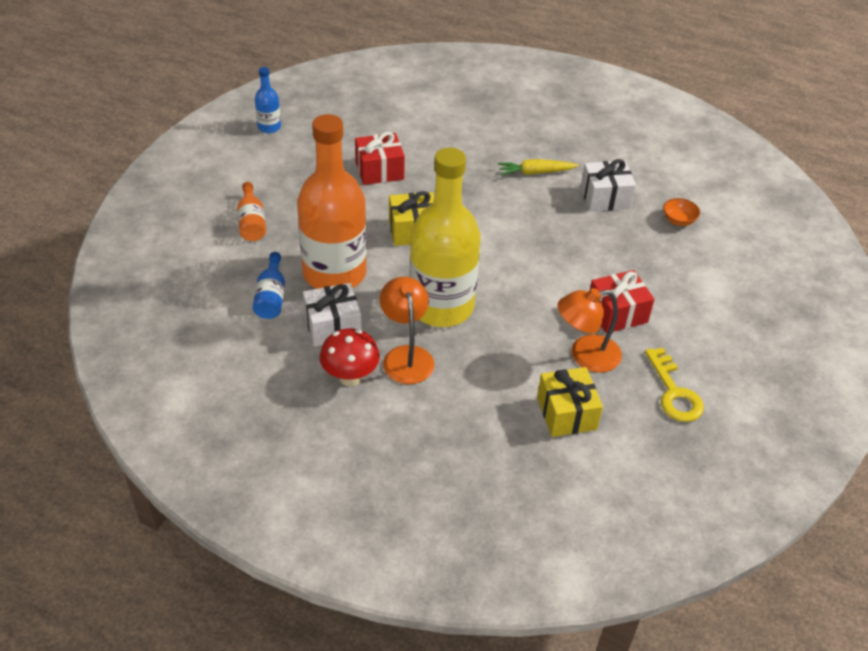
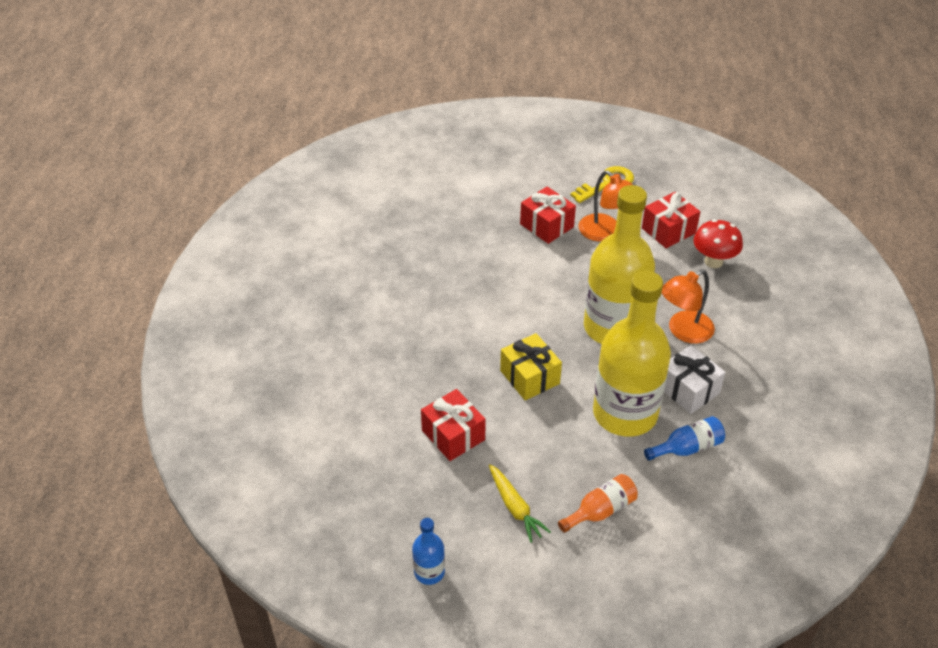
camera: 110 degrees left, 0 degrees up
orange bottle [297,114,367,289] -> yellow bottle [593,271,671,437]
red mushroom [320,328,380,386] -> red mushroom moved to [693,219,743,268]
yellow carrot [498,159,579,176] -> yellow carrot moved to [489,464,551,543]
yellow gift [537,367,603,437] -> red gift [642,192,700,248]
white gift [580,159,636,211] -> none
orange bowl [663,198,700,226] -> none

